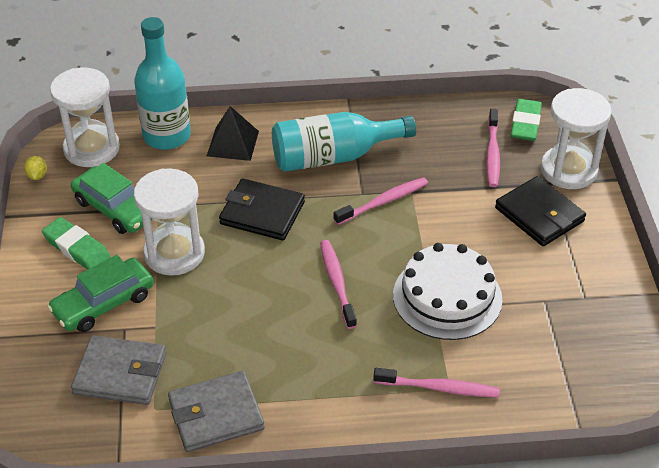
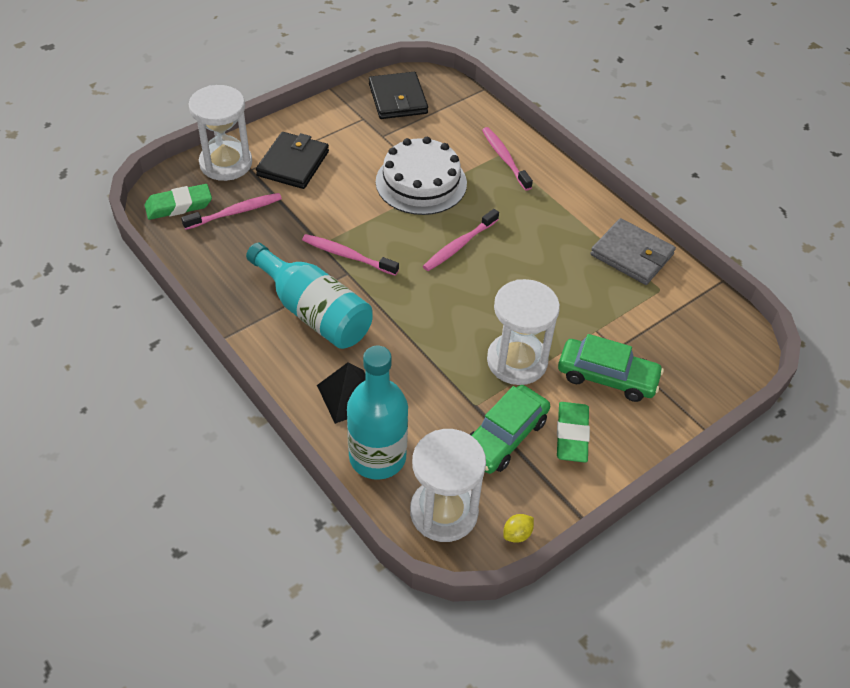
camera: 125 degrees left, 5 degrees up
green car [71,163,153,234] -> green car turned 150 degrees counterclockwise [469,385,550,474]
grey wallet [71,335,166,405] -> none
black wallet [219,178,305,240] -> black wallet moved to [369,72,428,119]

